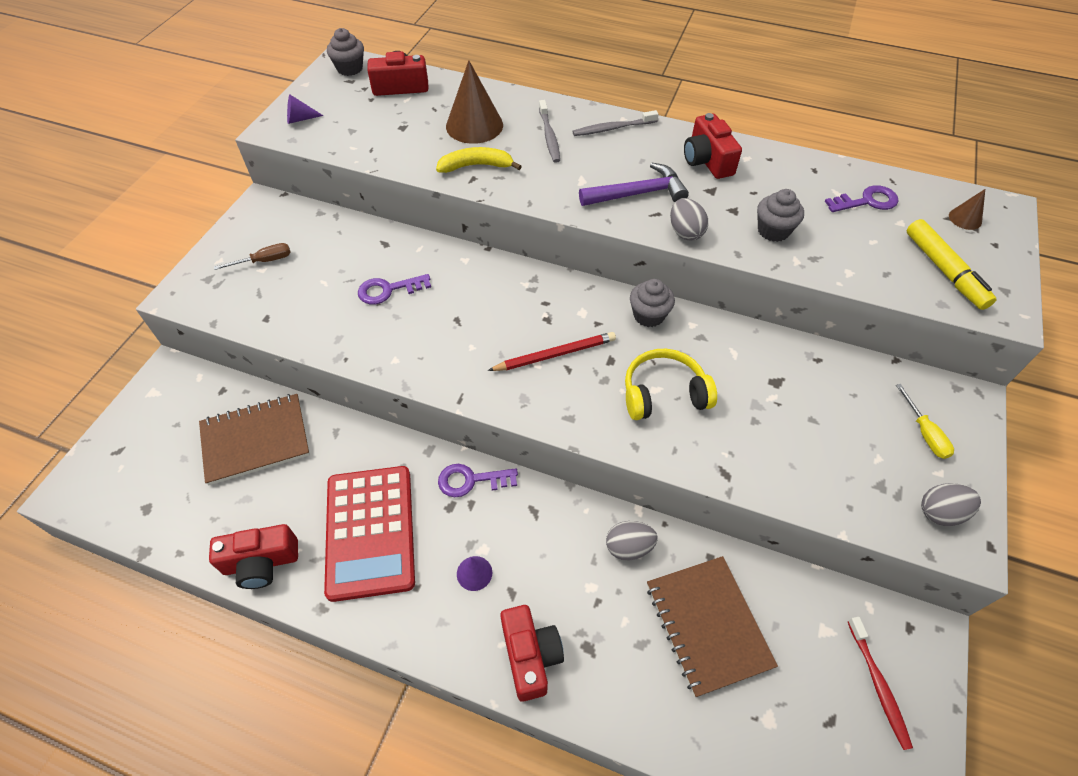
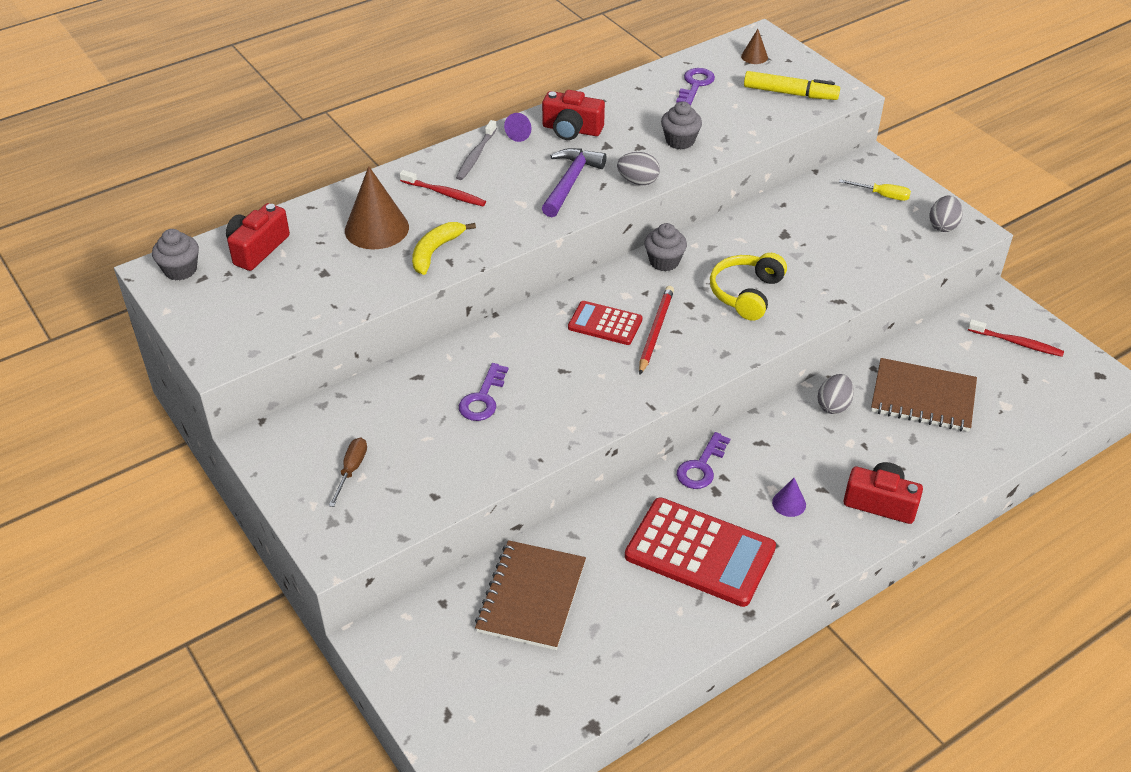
camera: 55 degrees left, 10 degrees down
red camera [209,524,298,589] -> none
purple cone [287,94,324,124] -> purple cone moved to [504,113,532,142]
grey toothbrush [539,100,560,163] -> red toothbrush [400,170,486,206]
none -> red calculator [568,301,643,345]

